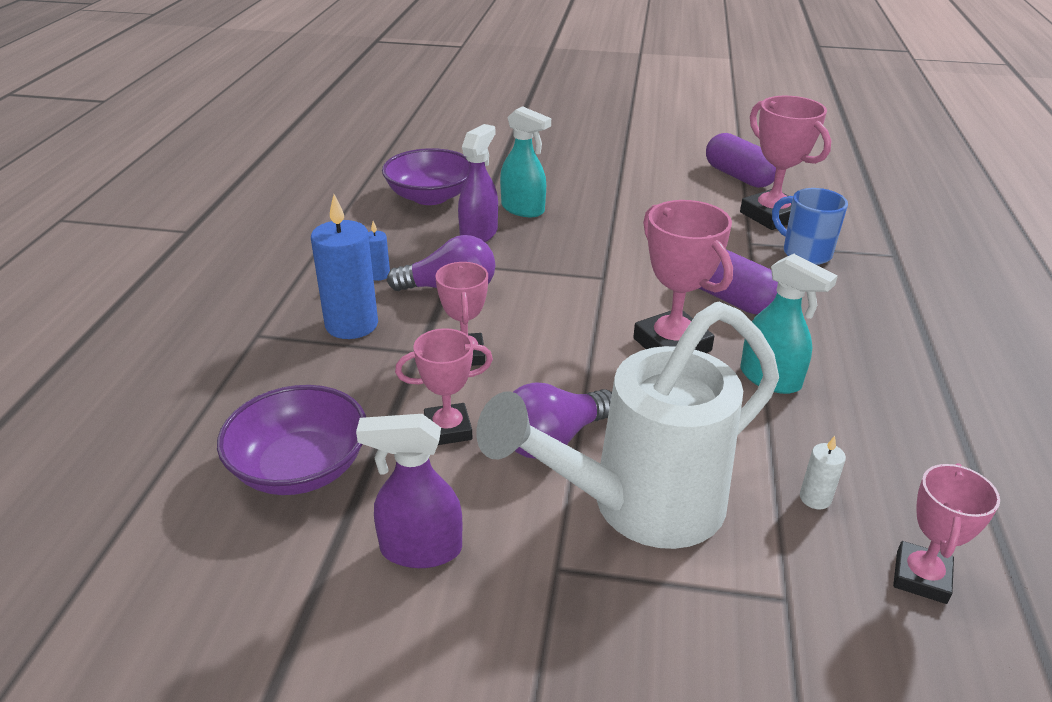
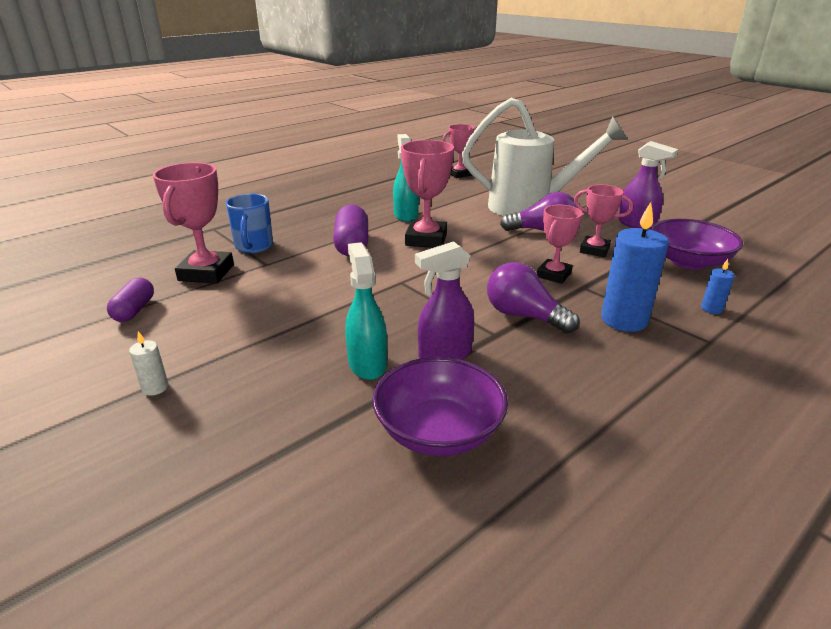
camera: 140 degrees left, 5 degrees down
blue candle [368,221,390,281] -> blue candle moved to [701,259,735,314]
purple capsule [706,133,776,188] -> purple capsule [107,278,154,322], size x0.65
white candle [800,436,846,510] -> white candle moved to [129,331,168,396]

